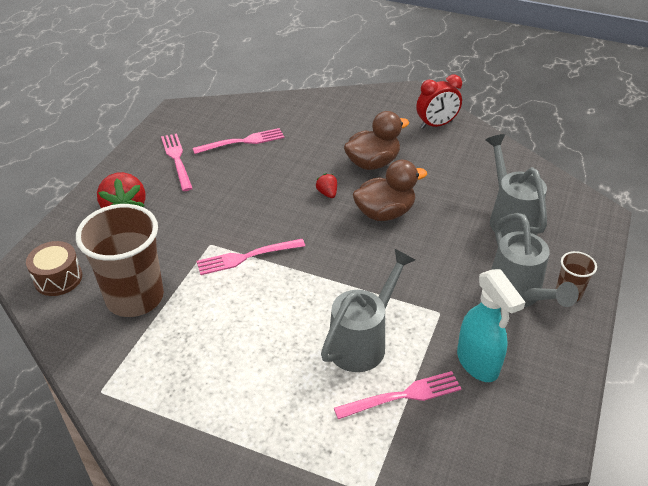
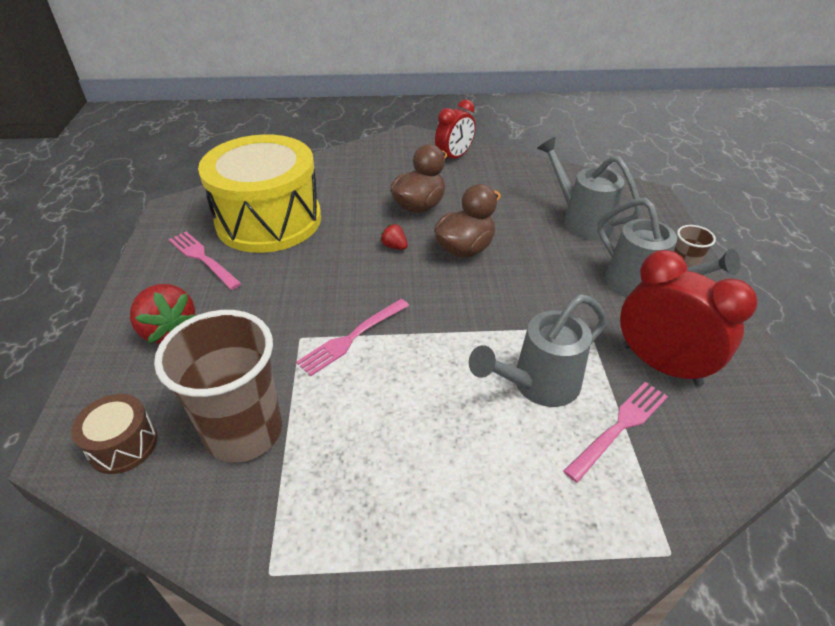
camera: 25 degrees left, 0 degrees up
pink fork [192,128,285,154] -> yellow drum [198,134,321,253]
grey watering can [321,249,415,372] -> grey watering can turned 135 degrees counterclockwise [469,294,607,407]
turquoise spray bottle [457,269,525,382] -> red clock [620,250,758,386]

